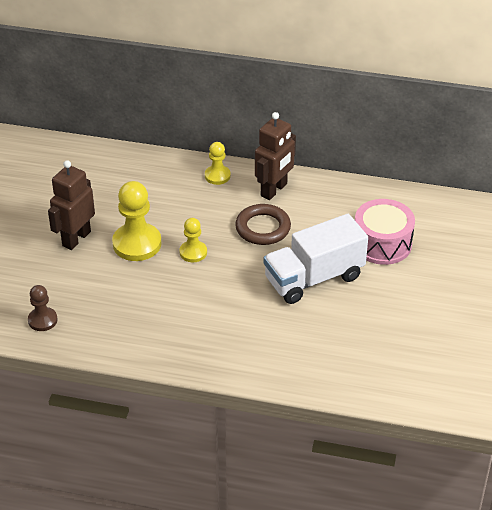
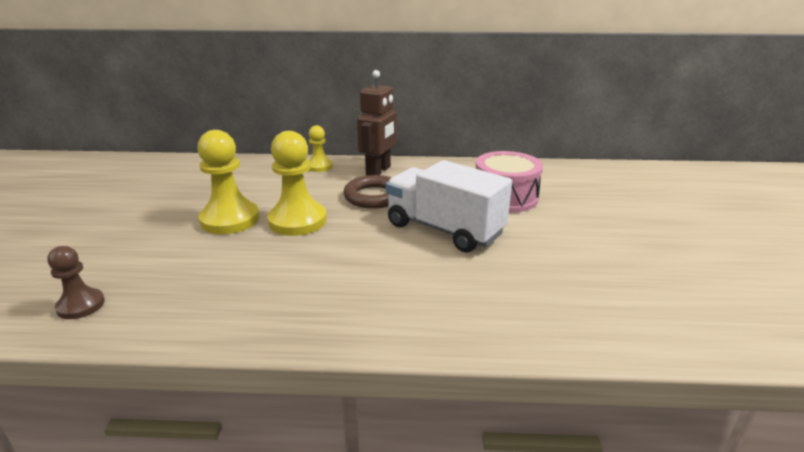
camera: 10 degrees left, 15 degrees down
brown robot [48,160,95,250] -> none
yellow pawn [179,218,207,262] -> yellow pawn [267,131,327,236], size x1.77
white truck [263,214,368,304] -> white truck turned 75 degrees clockwise [386,160,512,253]

